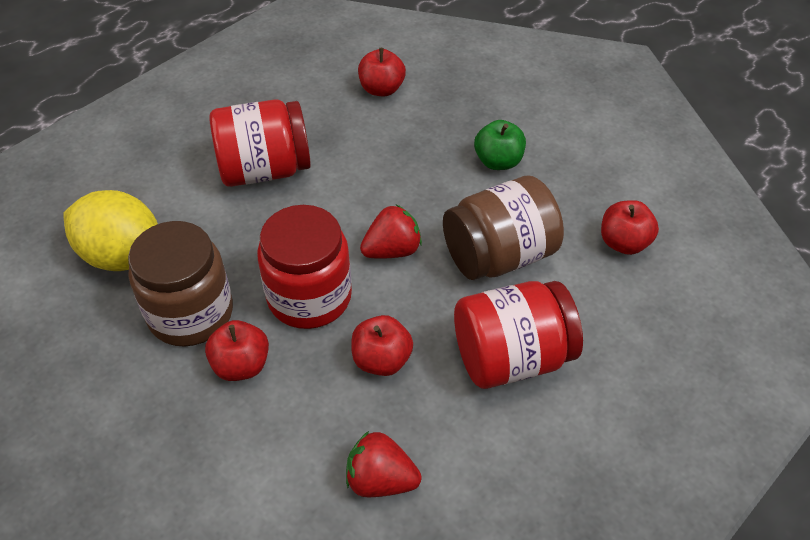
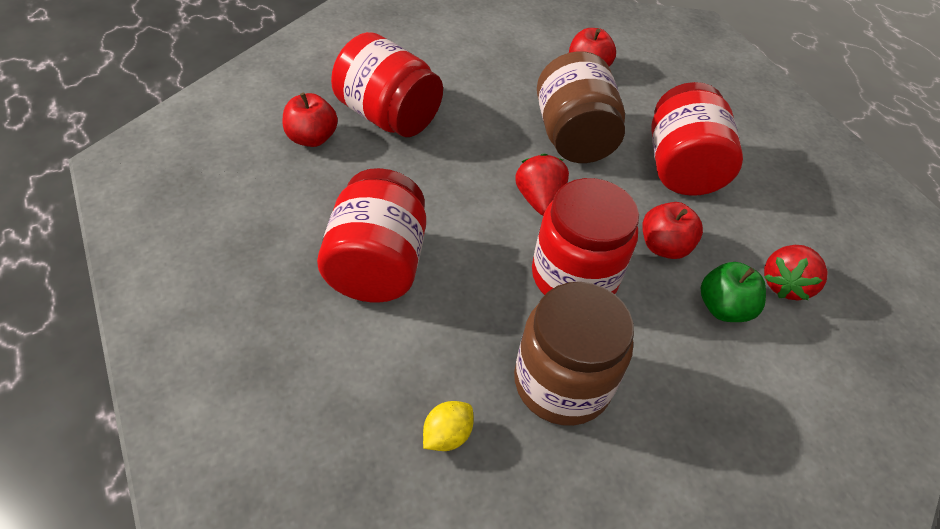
camera: 75 degrees left, 0 degrees up
yellow lemon [63,190,158,271] -> yellow lemon [423,401,474,451], size x0.45
red apple [205,320,269,381] -> none
green apple [474,120,526,170] -> green apple moved to [701,262,766,322]
none -> red jar [331,32,443,137]

